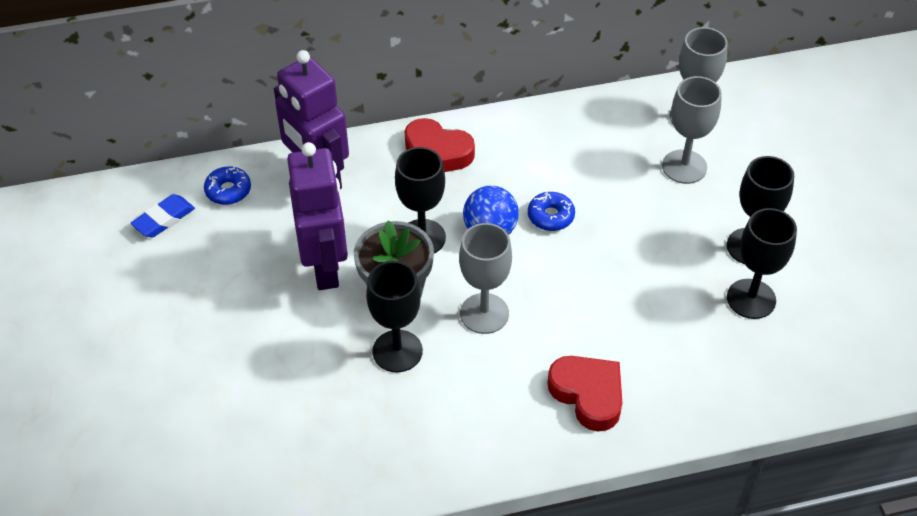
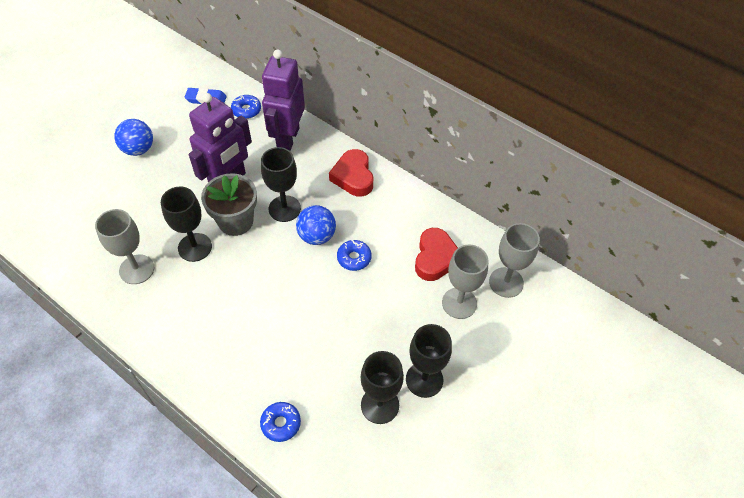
camera: 50 degrees right, 5 degrees up
grey goblet [459,223,512,334] -> grey goblet moved to [95,209,154,284]
red heart [547,356,622,431] -> red heart moved to [415,228,458,281]
none -> blue ball [114,119,153,156]
none -> blue donut [260,402,301,442]

